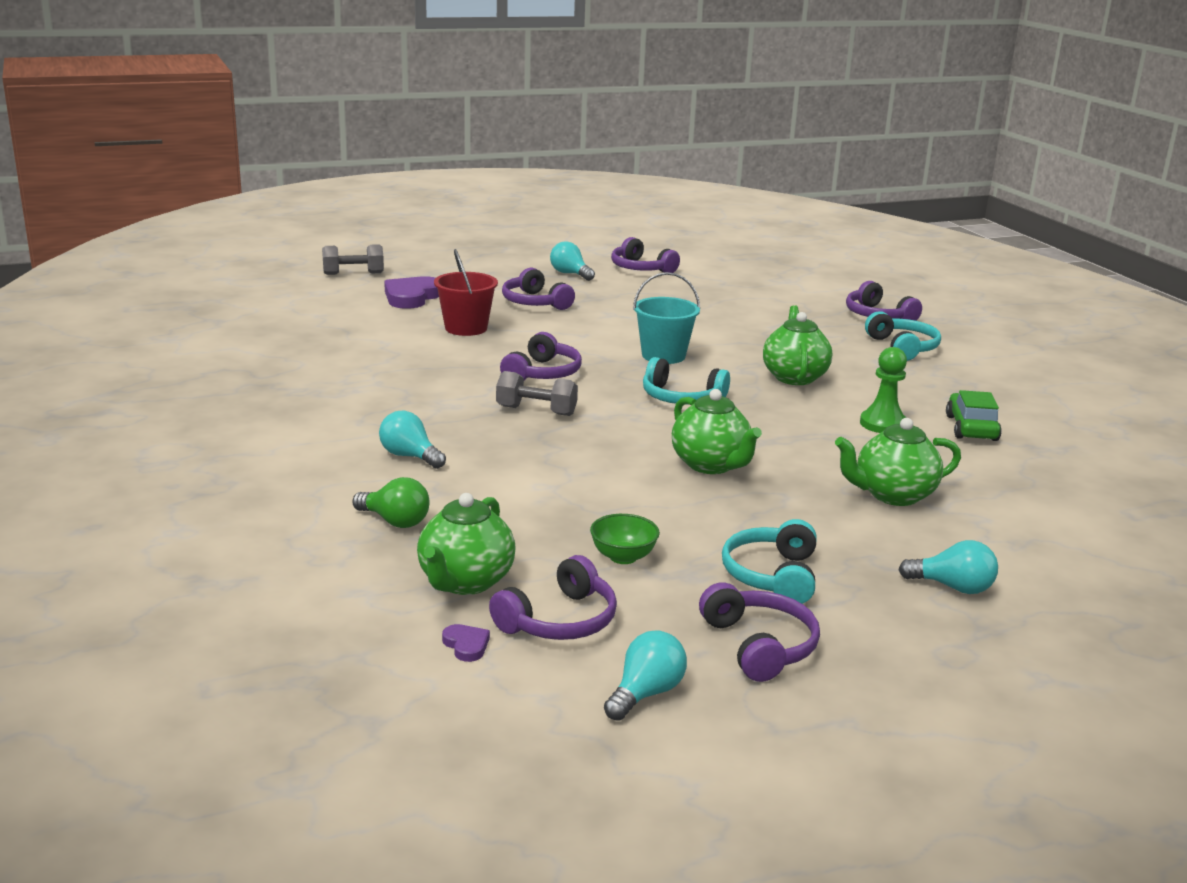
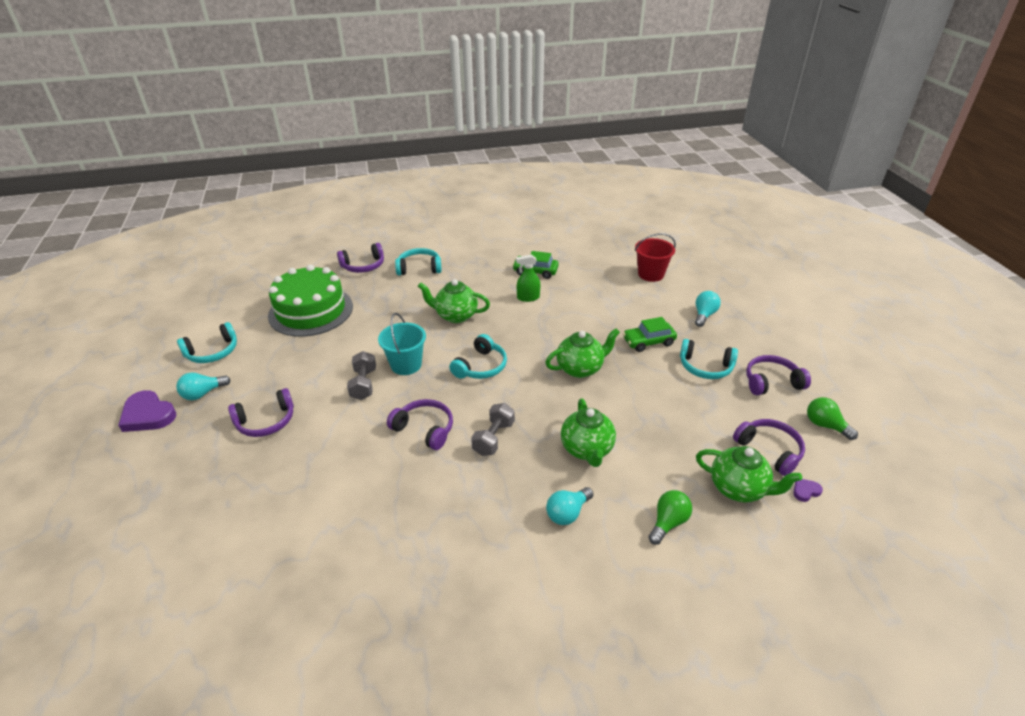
camera: 80 degrees left, 15 degrees up
grey dumbbell [322,244,384,275] -> grey dumbbell moved to [347,351,376,400]
purple heart [384,276,439,309] -> purple heart moved to [118,390,176,432]
red bucket [434,249,498,336] -> red bucket moved to [635,233,676,282]
green bowl [590,514,660,564] -> none
turquoise light bulb [604,630,687,721] -> green light bulb [807,397,858,440]
purple headphones [611,237,680,273] -> turquoise headphones [177,322,237,363]
green teapot [835,418,961,506] -> green teapot moved to [561,398,616,467]
green pawn [860,347,907,433] -> green spray bottle [516,254,540,302]
none -> green cake [268,264,353,337]
none -> green car [623,317,677,352]

